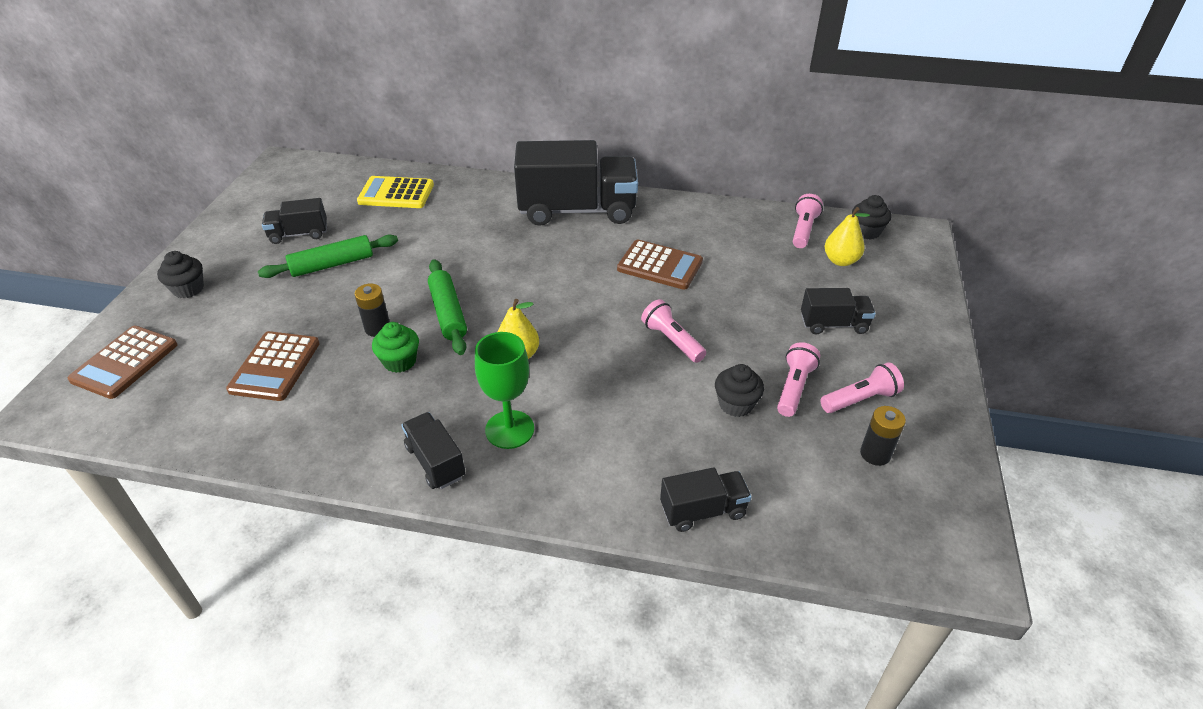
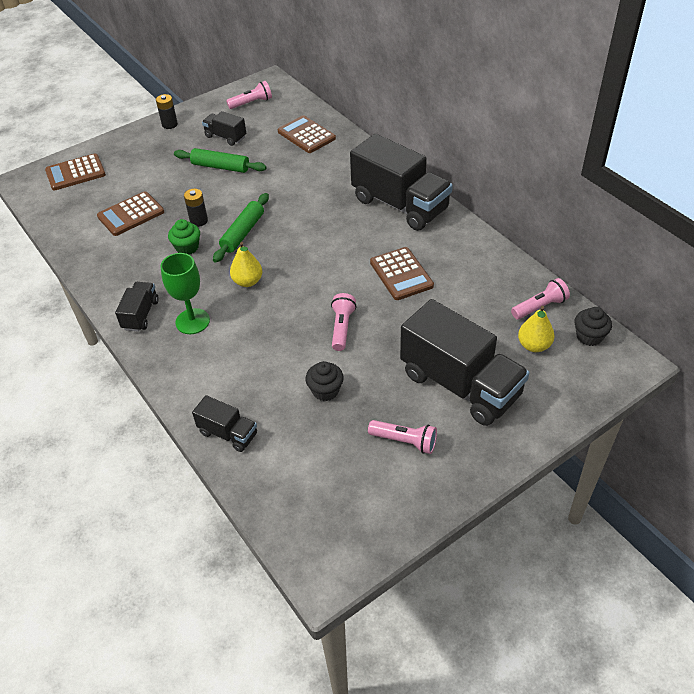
camera: 45 degrees right, 5 degrees up
black cupcake [157,251,204,298] -> none
yellow calculator [357,176,434,208] -> brown calculator [278,115,336,153]
pink flashlight [777,342,820,417] -> pink flashlight moved to [226,81,272,109]
black truck [801,288,876,334] -> black truck [400,299,529,426], size x2.09
black battery [860,406,906,466] -> black battery moved to [156,94,178,129]

